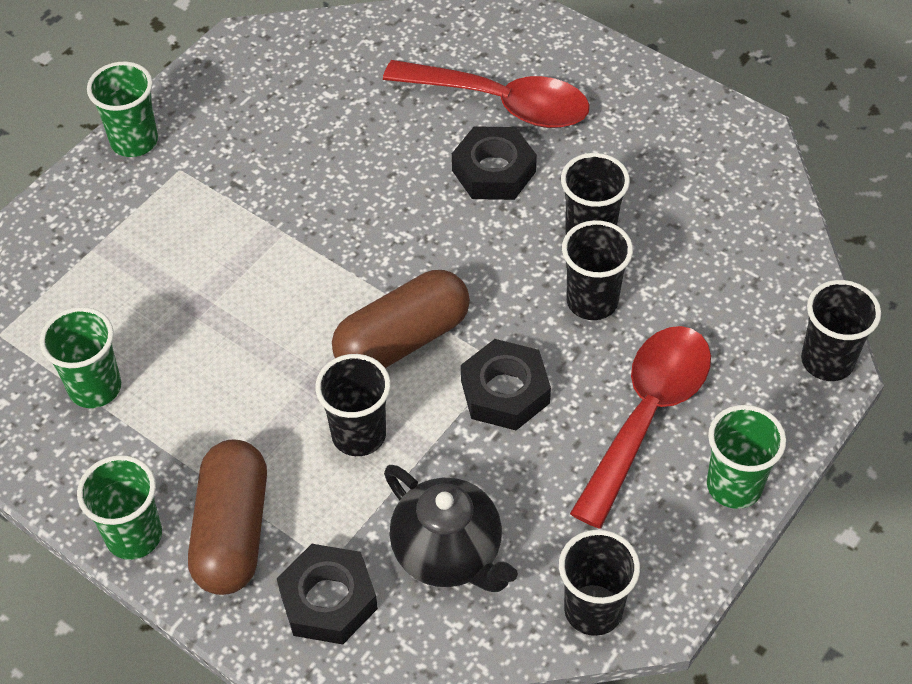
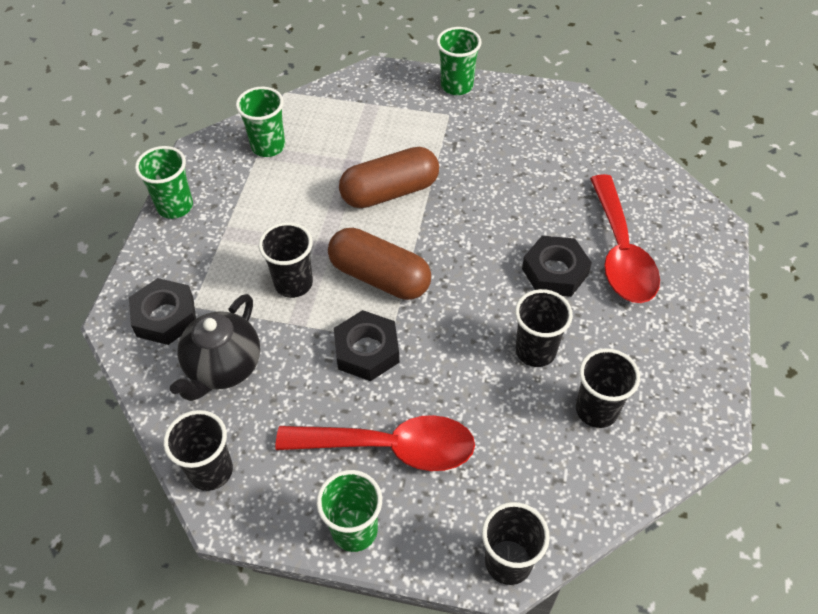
camera: 65 degrees right, 0 degrees up
brown capsule [188,440,267,595] -> brown capsule moved to [339,147,439,208]
black cup [562,220,633,320] -> black cup moved to [576,348,640,428]

